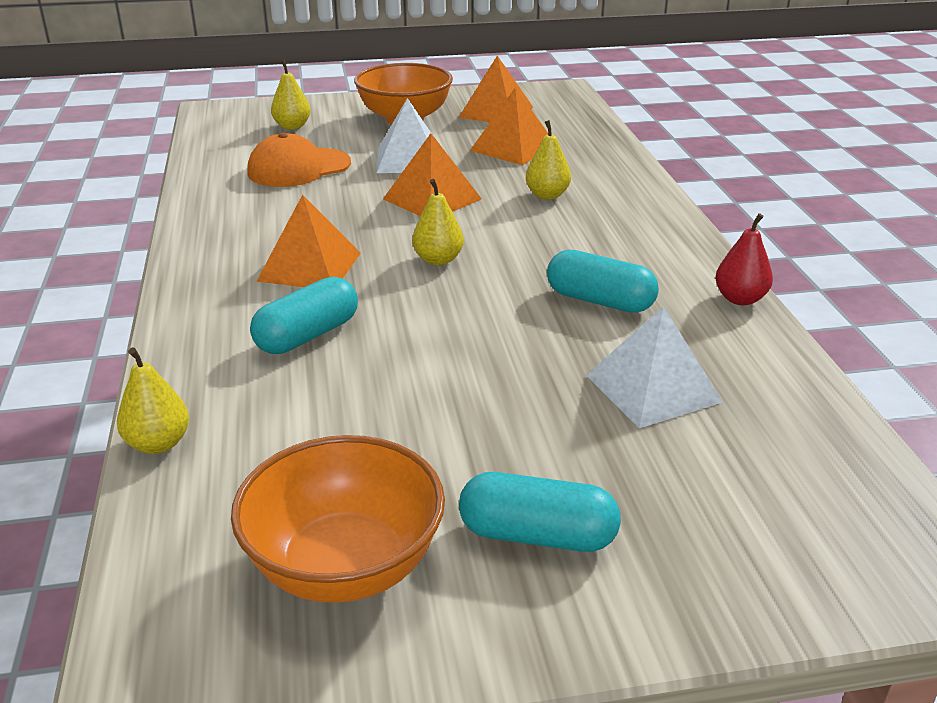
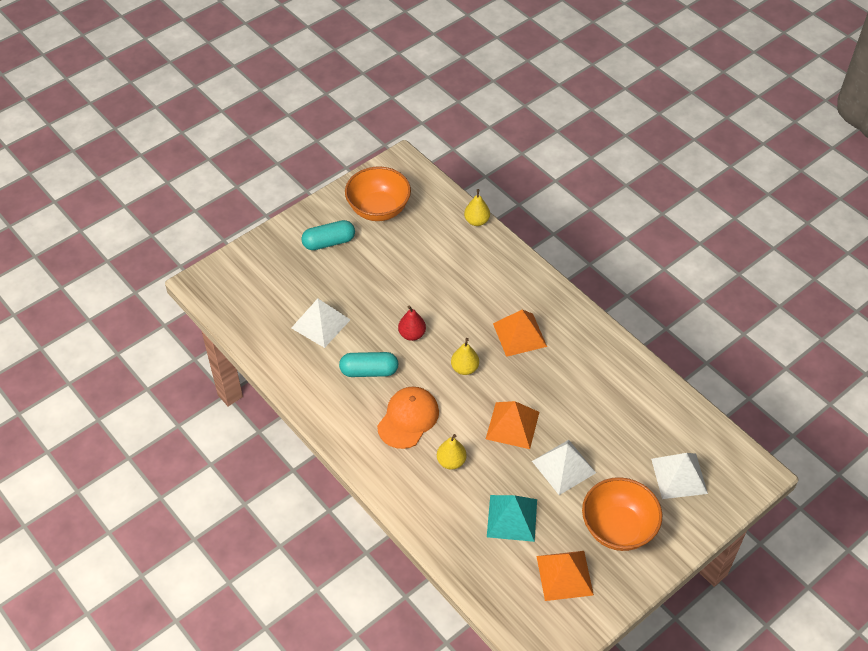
camera: 150 degrees right, 20 degrees up
orange cap [247,133,351,187] -> orange cap moved to [377,387,439,449]
turquoise capsule [250,277,358,354] -> none
yellow pear [271,60,310,130] -> white pyramid [651,453,708,499]
orange pyramid [470,88,548,165] -> turquoise pyramid [487,495,537,542]
red pear [715,213,773,305] -> red pear moved to [398,305,426,341]

